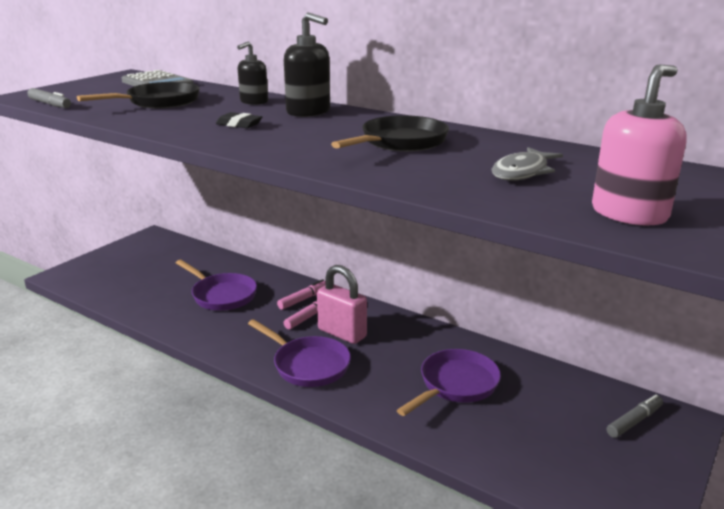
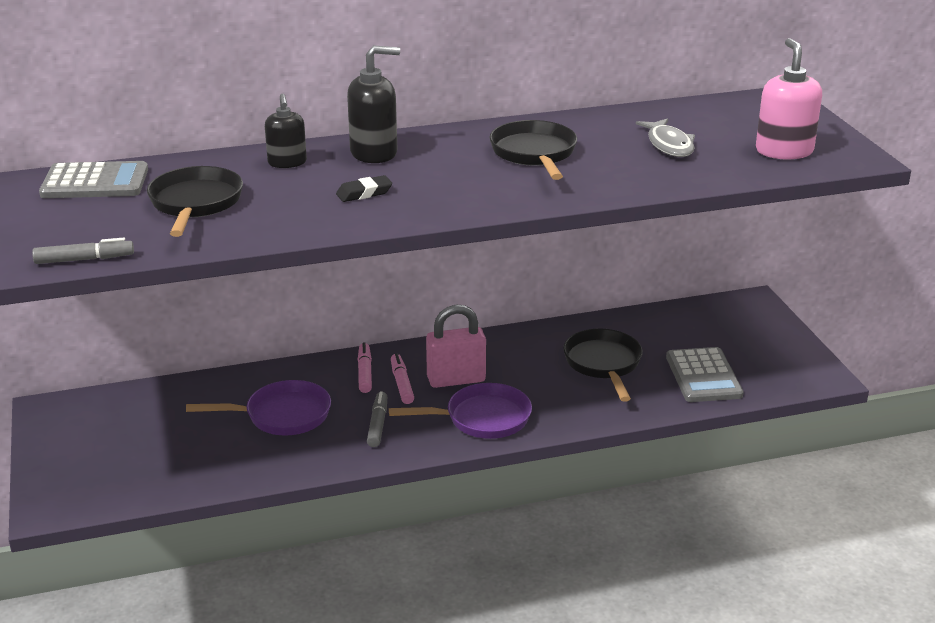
camera: 50 degrees left, 5 degrees up
purple pan [397,349,501,416] -> black pan [563,329,643,402]
grey marker [607,395,663,438] -> grey marker moved to [367,391,387,447]
none -> grey calculator [666,347,744,402]

